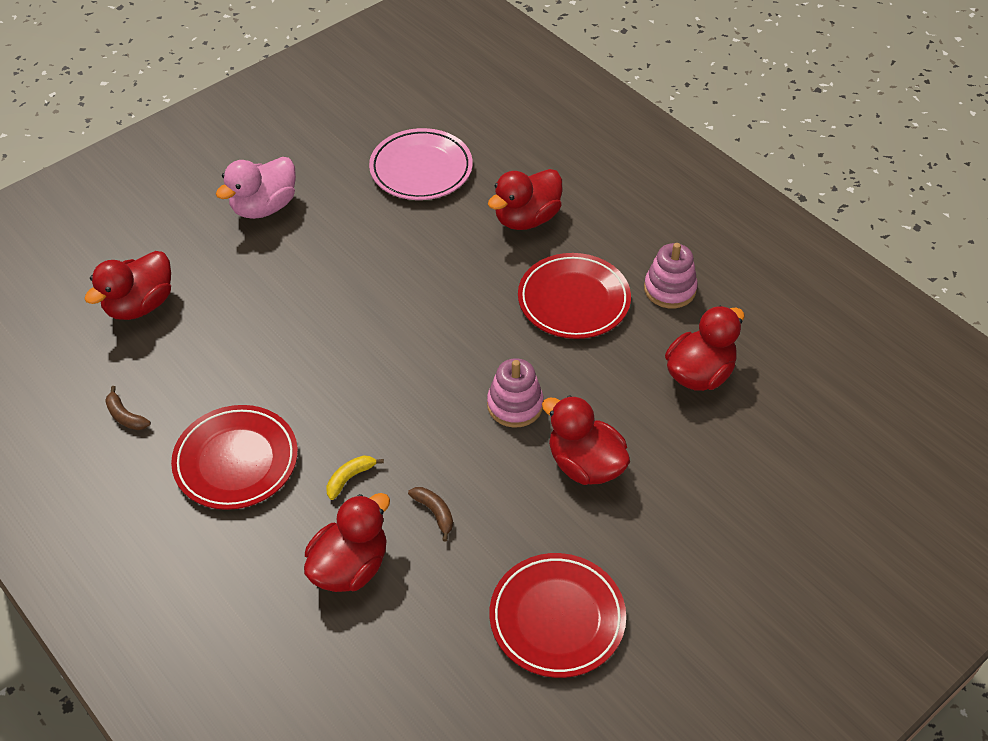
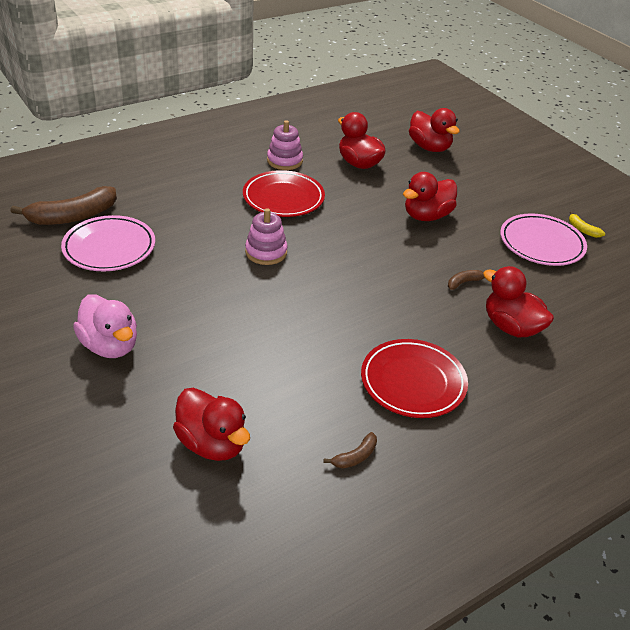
camera: 85 degrees left, 10 degrees down
yellow banana [326,455,384,500] -> yellow banana moved to [569,211,605,238]
pink stacking toy [487,358,544,428] -> pink stacking toy moved to [245,208,288,265]
red duck [488,169,562,230] -> red duck moved to [409,108,460,152]
red plate [490,553,626,678] -> pink plate [500,213,587,266]
none -> brown banana [10,186,117,225]

